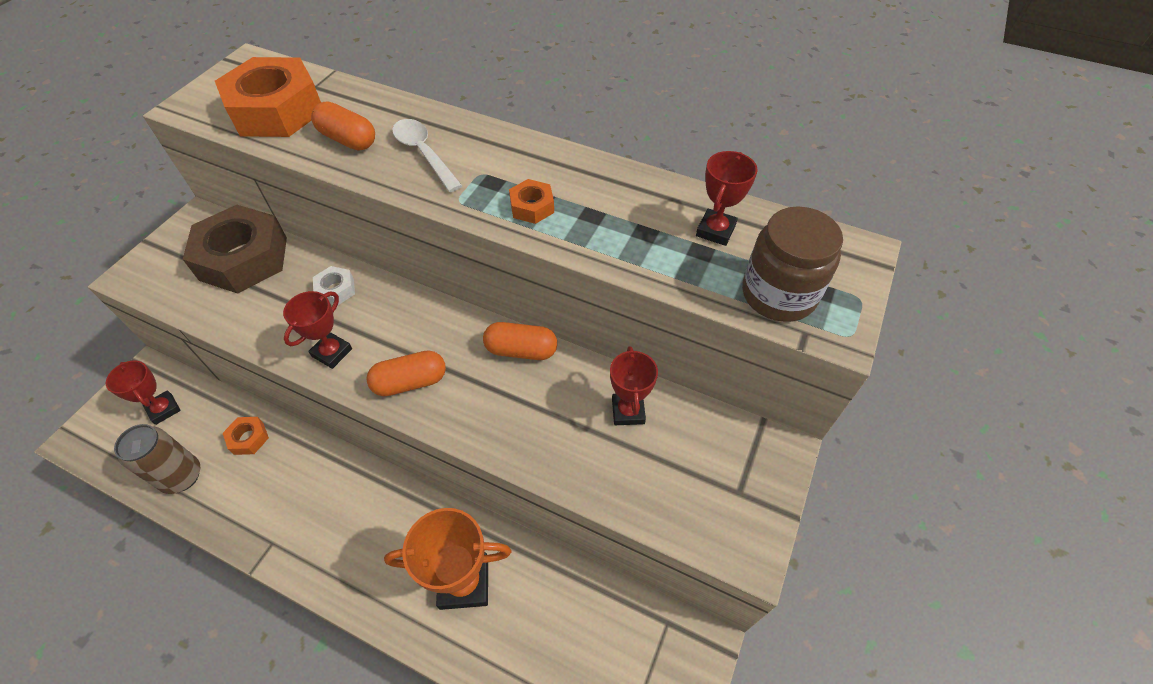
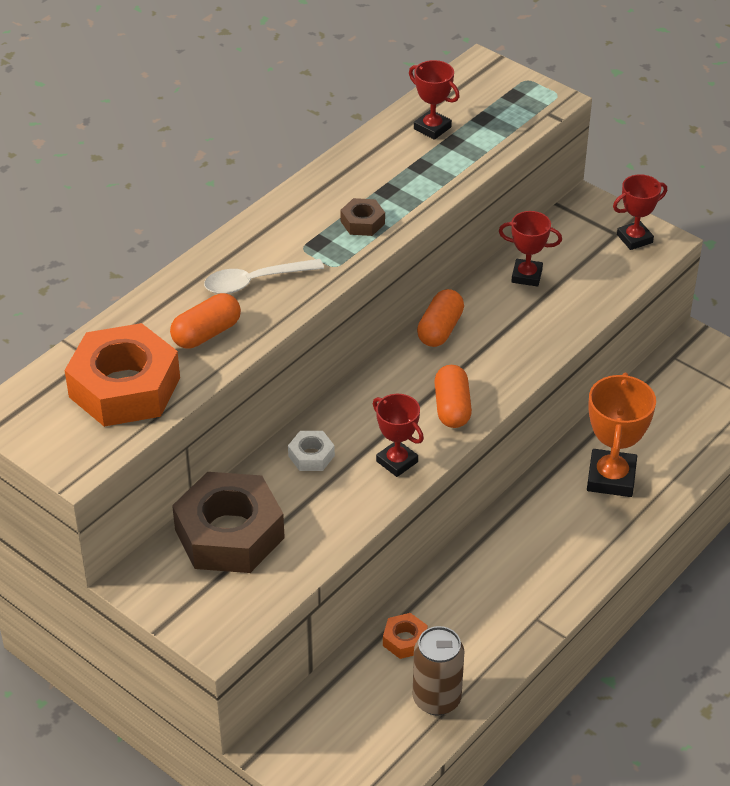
camera: 75 degrees left, 10 degrees down
red trophy [106,360,181,425] -> red trophy moved to [613,174,667,250]
orange nut [509,179,554,224] -> brown nut [340,198,385,236]
brown jar [742,206,843,322] -> none

